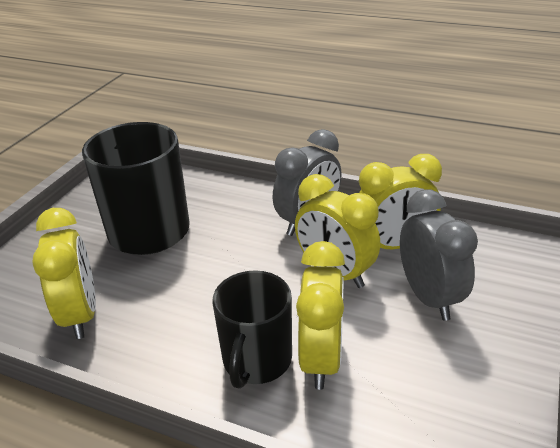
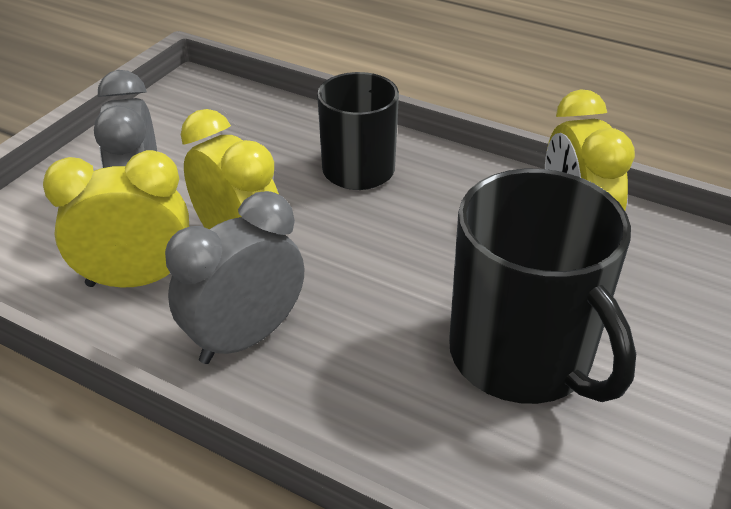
camera: 175 degrees left, 5 degrees up
yellow clock [296,241,345,390] -> none

